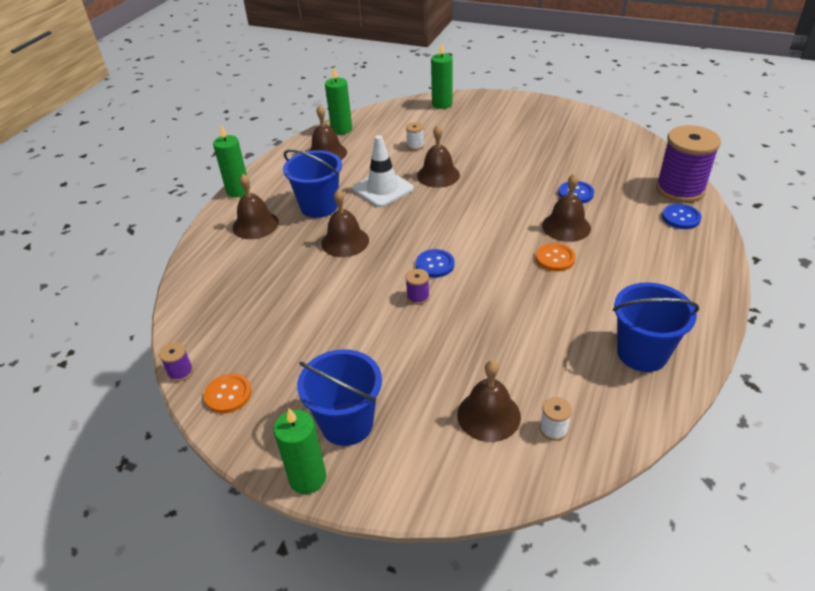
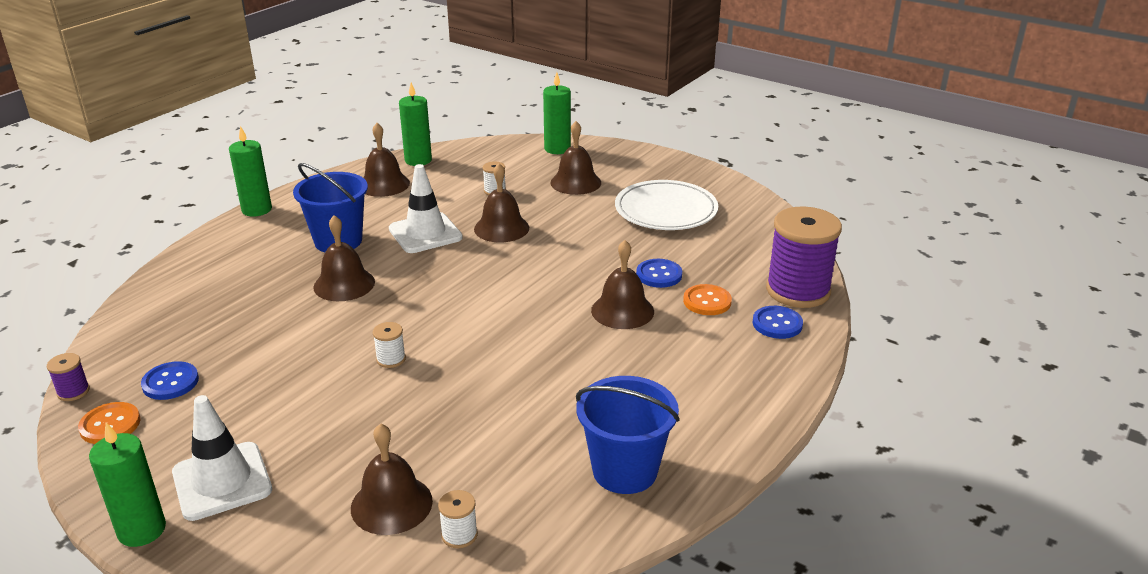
camera: 10 degrees right, 10 degrees down
brown bell [233,174,279,239] -> brown bell moved to [550,121,601,195]
blue bucket [297,349,382,446] -> white traffic cone [172,395,272,521]
purple spool [405,269,430,305] -> white spool [373,322,406,368]
blue button [416,249,454,278] -> blue button moved to [141,361,199,400]
orange button [536,243,576,271] -> orange button moved to [683,284,732,315]
none -> white plate [615,180,718,230]

